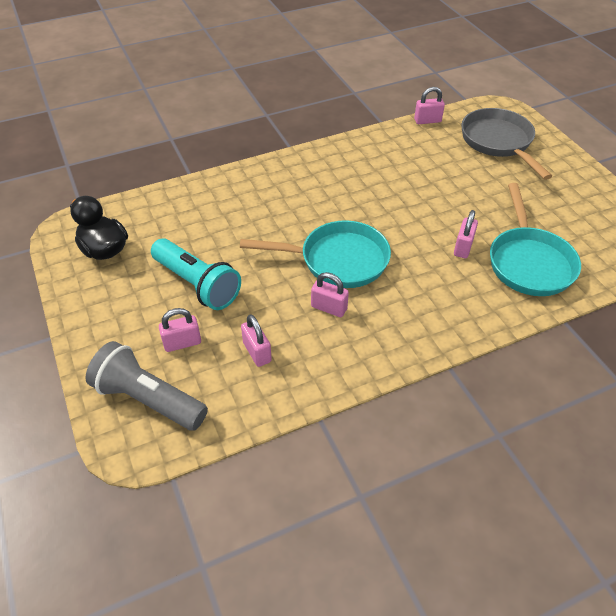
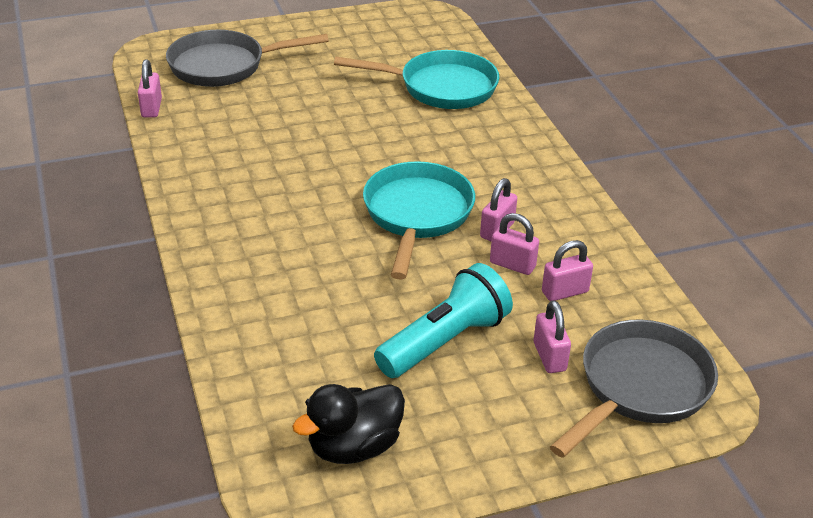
camera: 85 degrees left, 10 degrees down
grey flashlight [86,341,208,431] -> grey pan [550,319,718,458]
pink padlock [454,210,478,258] -> pink padlock moved to [490,213,539,275]

